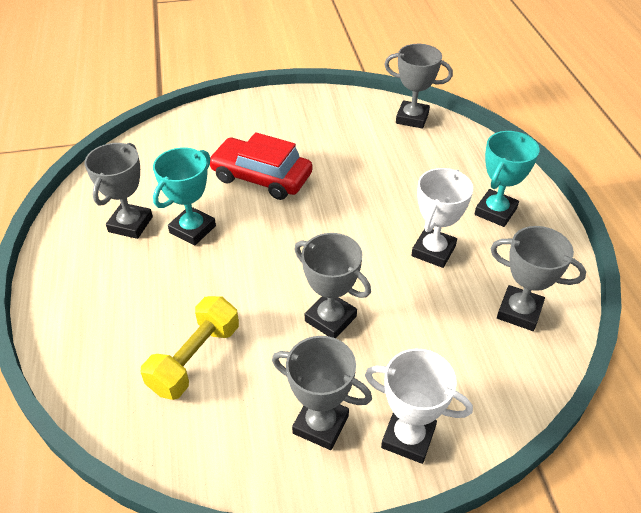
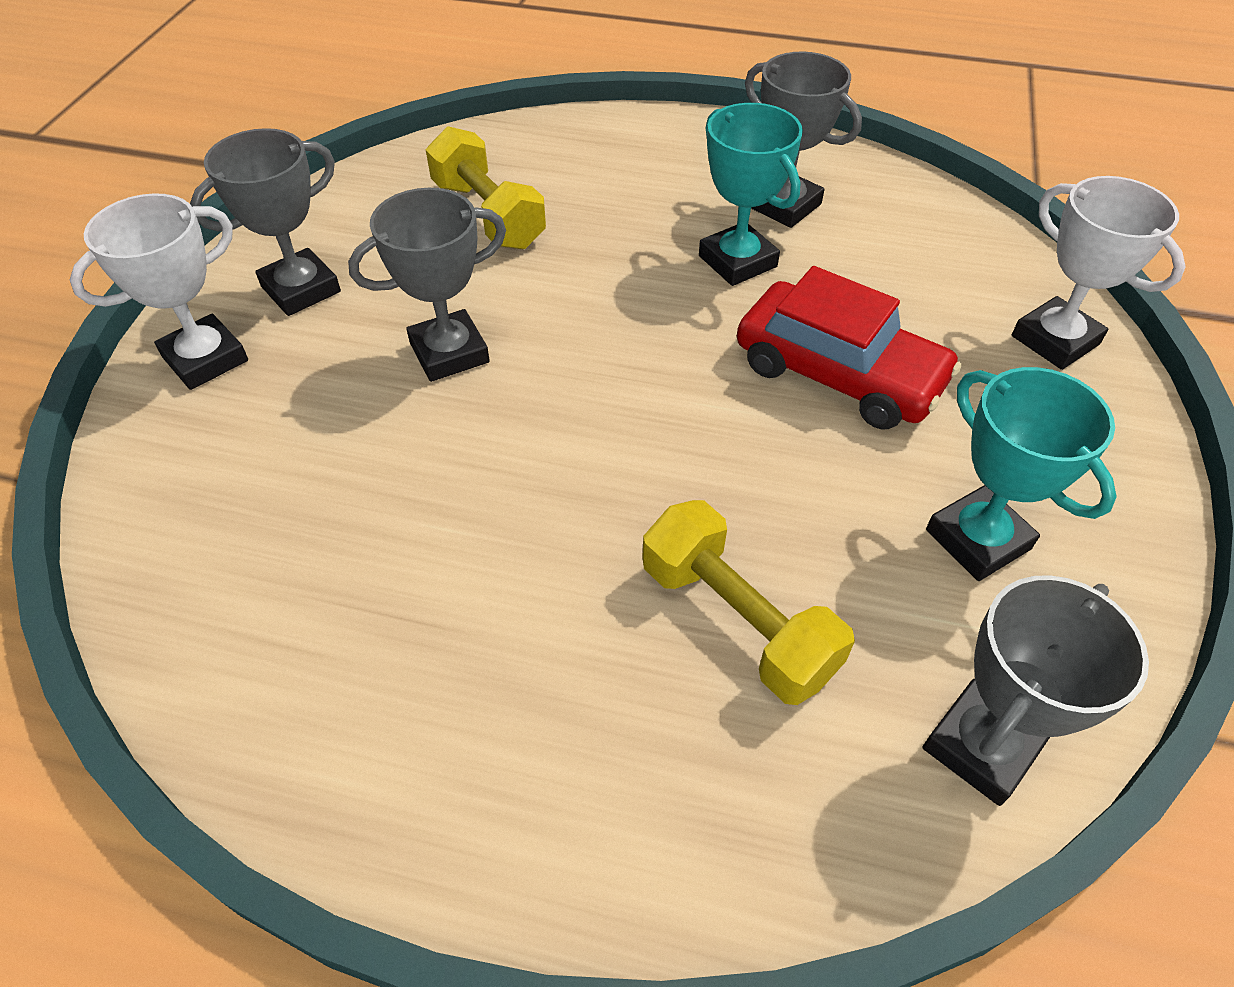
camera: 115 degrees right, 5 degrees up
red car [210,132,312,200] -> red car turned 75 degrees clockwise [737,266,961,429]
white trophy [411,168,473,268] -> white trophy moved to [1012,176,1186,370]
turquoise trophy [474,131,540,227] -> turquoise trophy moved to [926,367,1116,581]
grey trophy [490,226,586,331] -> none
none -> yellow dumbbell [642,500,855,705]

